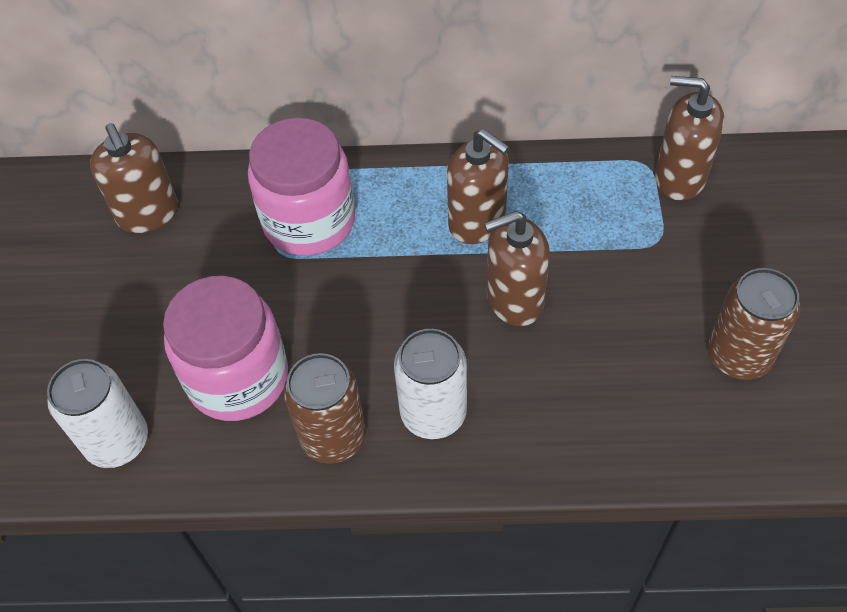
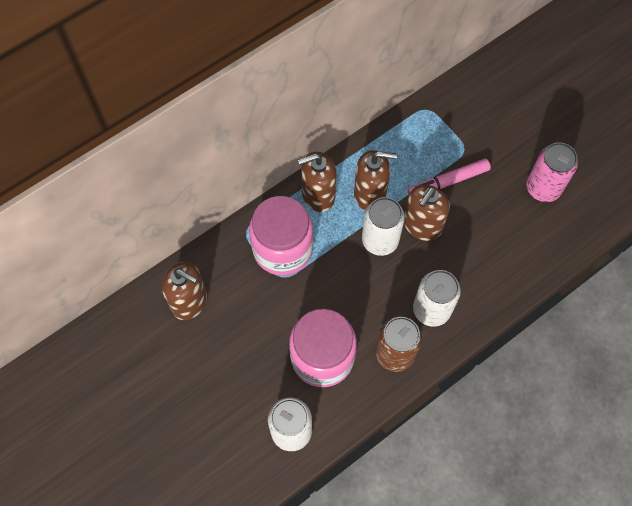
camera: 40 degrees left, 10 degrees up
brown soap dispenser [655,76,724,201] -> brown soap dispenser moved to [298,152,337,212]
brown can [708,268,800,380] -> pink can [526,142,578,202]
none -> white can [362,197,405,256]
none -> pink marker [408,159,491,195]

